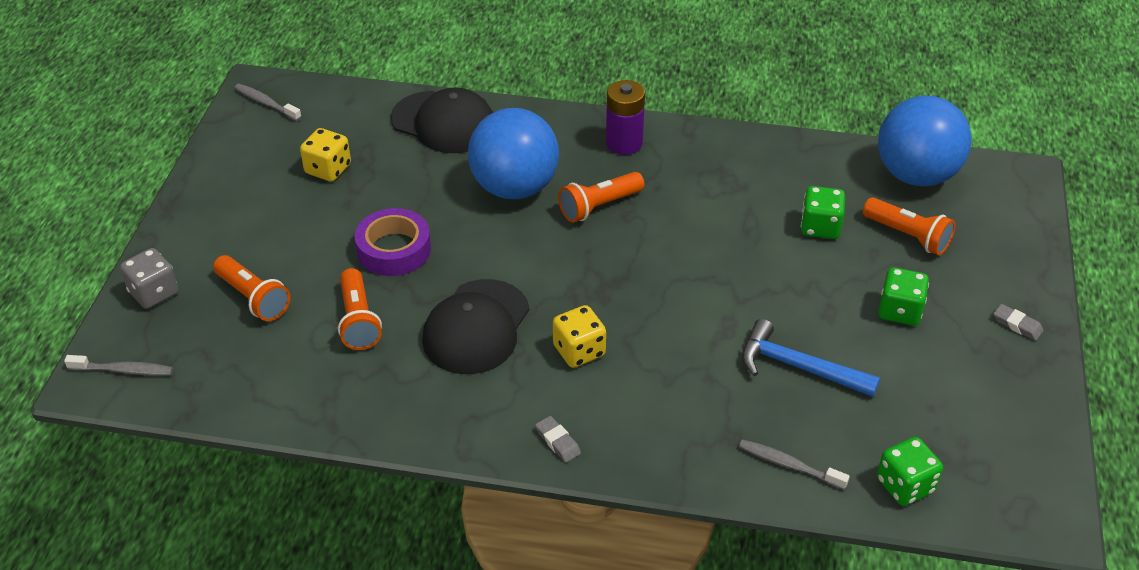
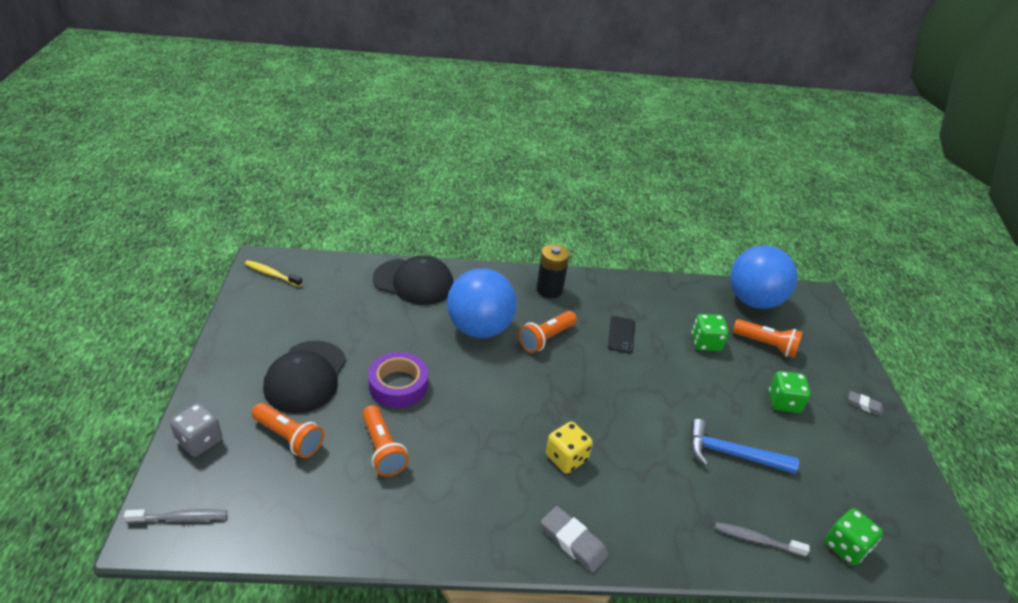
camera: 15 degrees left, 5 degrees down
grey toothbrush [234,84,302,121] -> yellow toothbrush [245,260,303,287]
yellow dice [300,128,351,182] -> none
black cap [422,279,530,374] -> black cap moved to [263,341,346,413]
grey eraser [535,416,581,463] -> grey eraser [541,506,609,573], size x1.62
purple battery [606,80,645,155] -> black battery [536,244,570,298]
none -> black phone [608,316,635,353]

